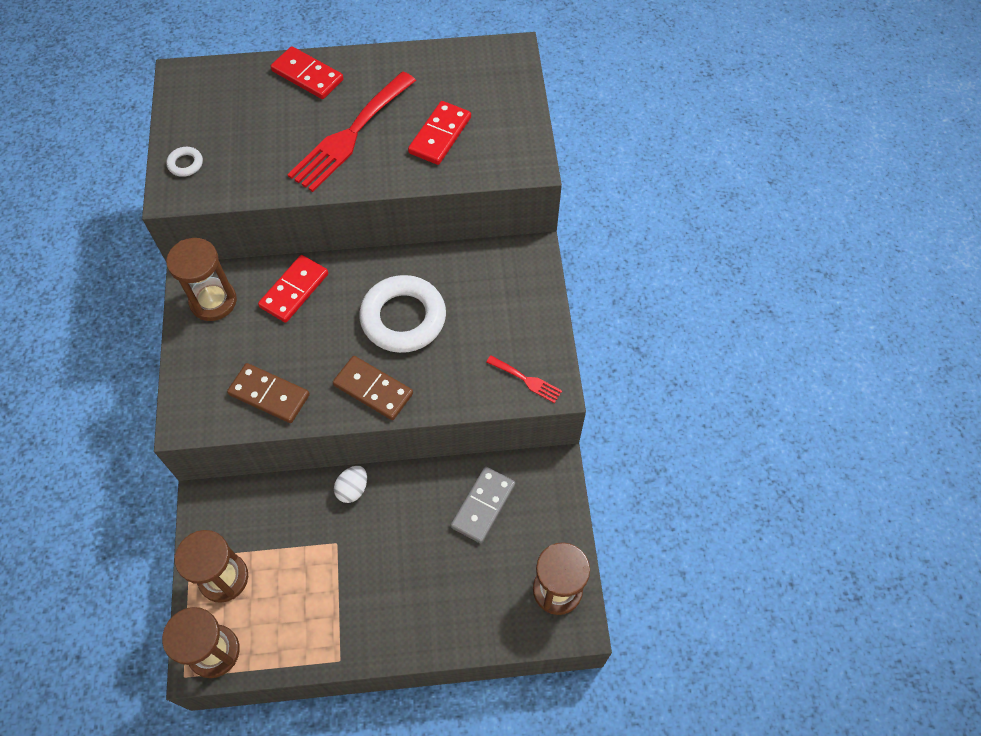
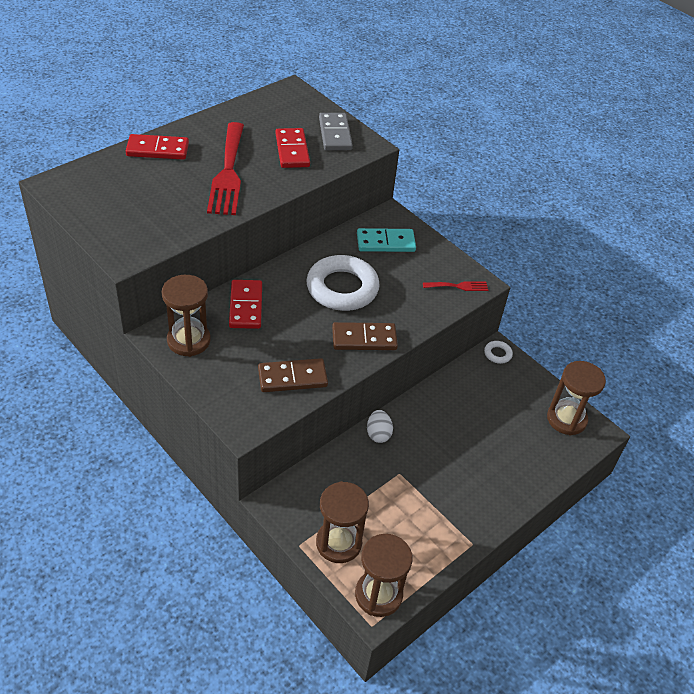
camera: 40 degrees left, 15 degrees down
white ring [166,147,203,177] -> white ring moved to [484,341,513,364]
grey domino [451,467,515,543] -> grey domino moved to [319,113,353,150]
none -> turquoise domino [357,228,416,252]

